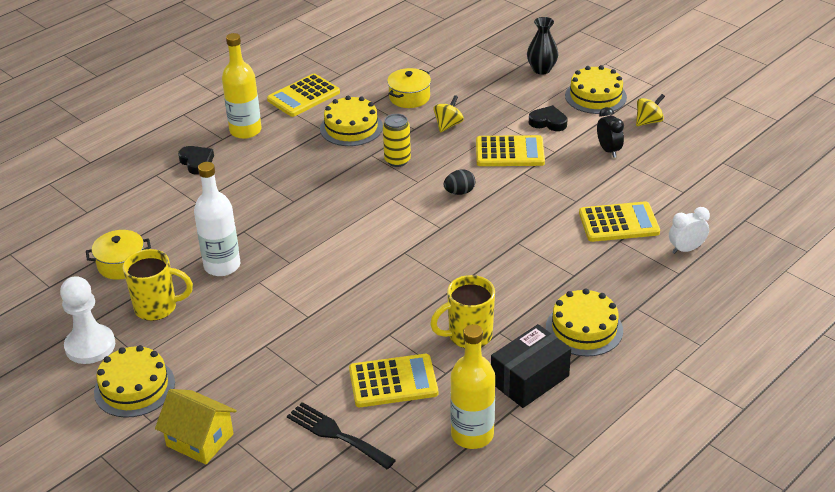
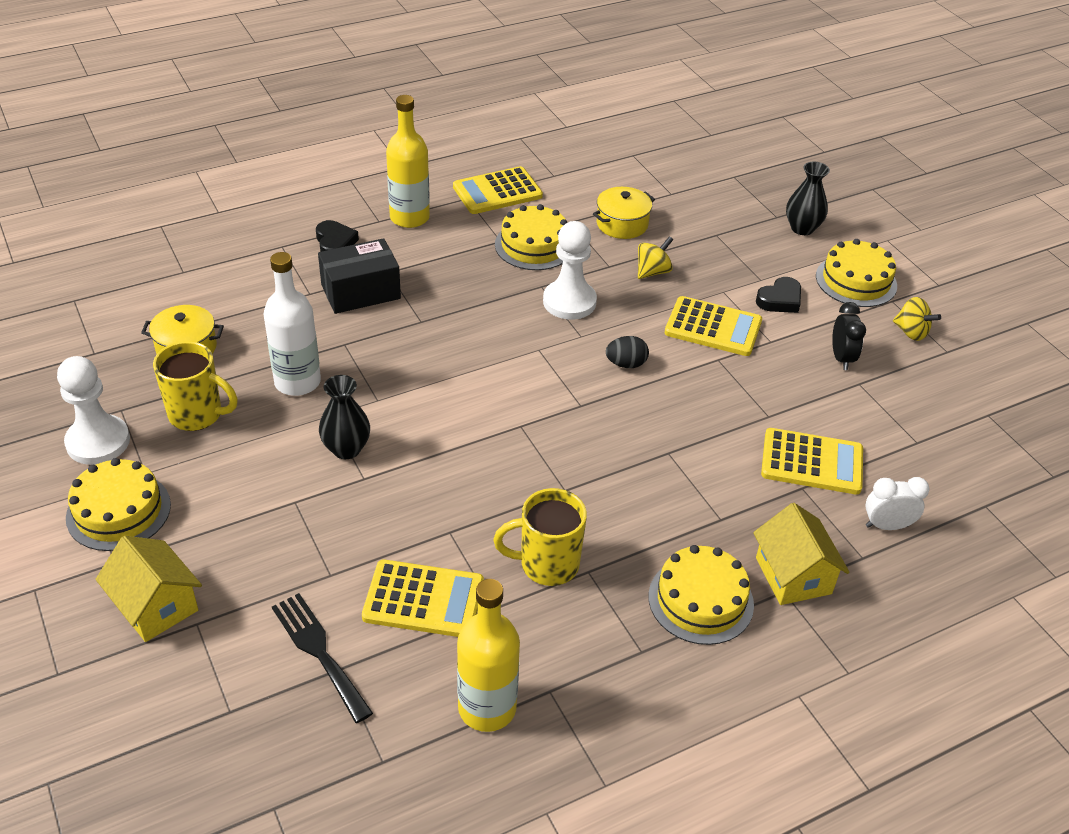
camera: 15 degrees right, 5 degrees up
yellow can [383,114,411,167] -> white pawn [543,221,597,320]
black box [491,324,571,408] -> black box moved to [318,238,401,314]
black heart [529,105,568,131] -> black heart turned 105 degrees clockwise [756,277,801,313]
yellow spinning top [636,94,665,126] -> yellow spinning top turned 60 degrees clockwise [893,297,941,341]
none -> black vase [319,375,370,459]
none -> yellow house [753,503,850,605]

